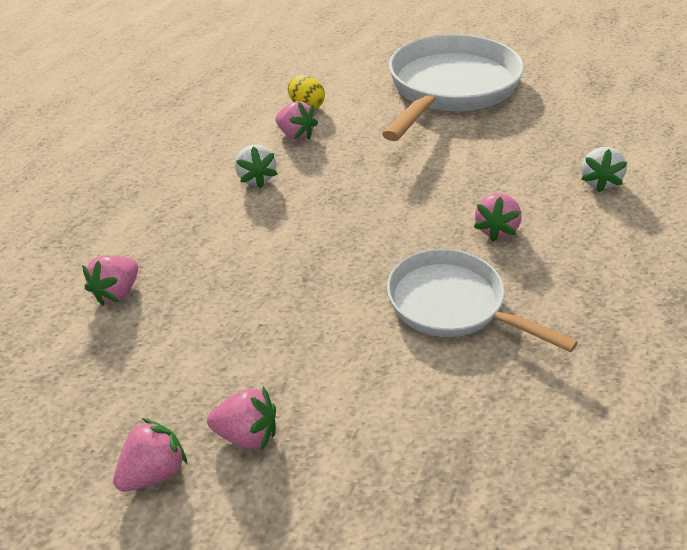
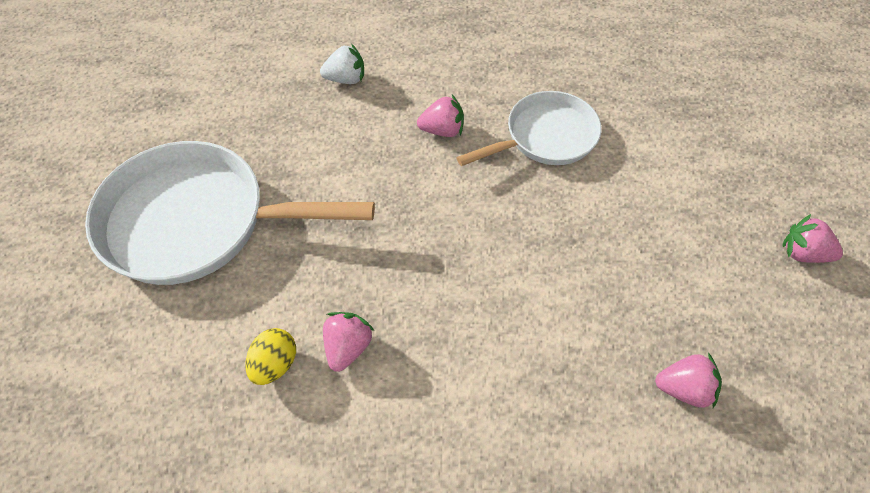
camera: 115 degrees left, 15 degrees up
pink strawberry [207,386,276,450] -> none
white strawberry [235,144,277,188] -> none
white pan [387,249,578,352] -> white pan turned 135 degrees counterclockwise [456,91,602,166]

